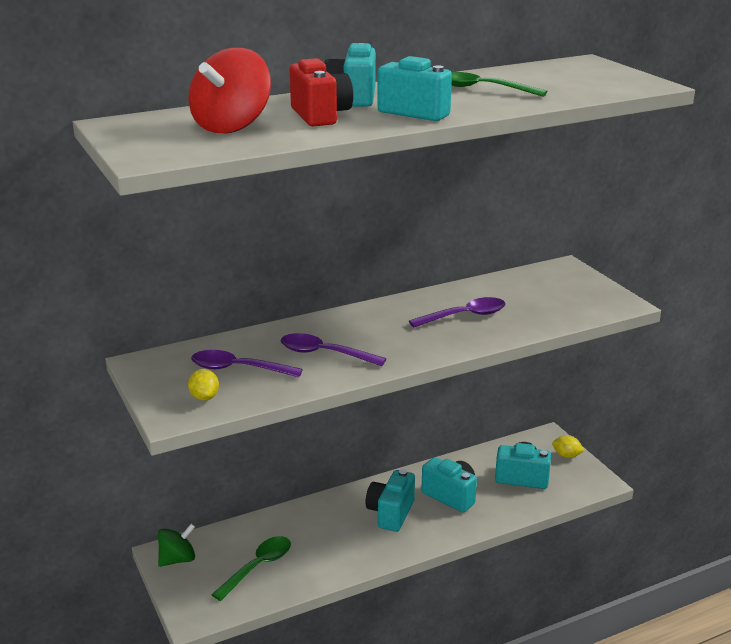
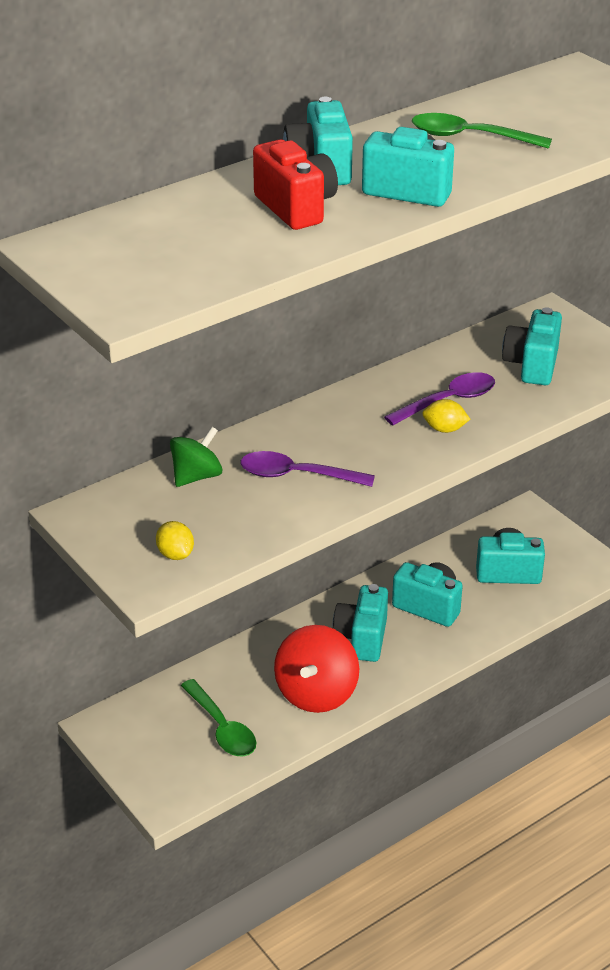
camera: 10 degrees left, 10 degrees up
green spinning top [158,524,195,567] -> green spinning top moved to [170,427,223,487]
red spinning top [189,48,271,134] -> red spinning top moved to [274,625,359,713]
purple spoon [191,350,303,377] -> none
green spoon [211,536,291,601] -> green spoon turned 120 degrees clockwise [181,679,256,756]
yellow lemon [552,435,585,458] -> yellow lemon moved to [422,399,470,433]
none -> turquoise camera [502,307,562,385]

